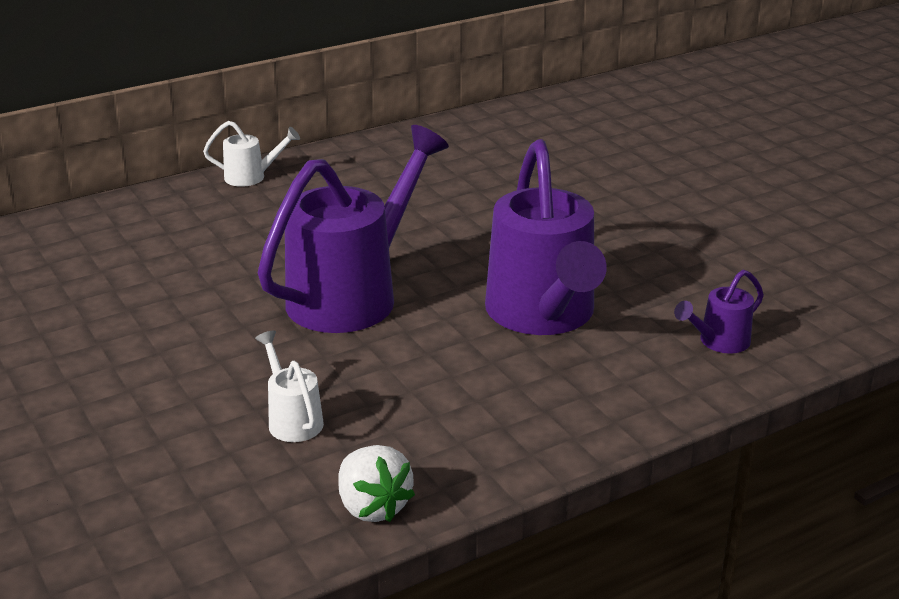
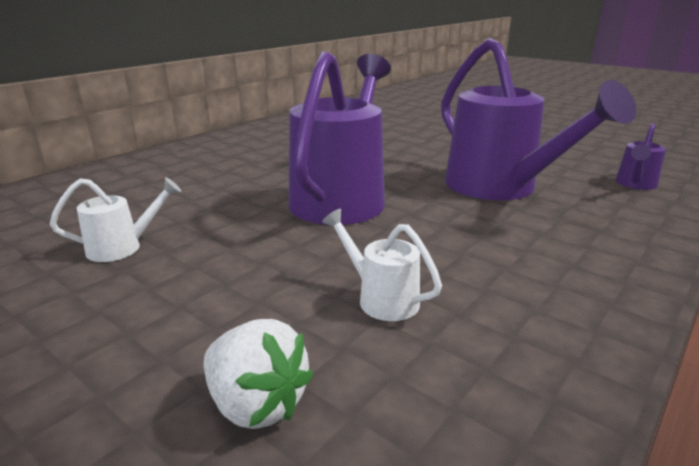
camera: 20 degrees left, 5 degrees down
white watering can [203,121,300,187] -> white watering can moved to [50,177,181,262]
white strawberry [338,445,415,522] -> white strawberry moved to [204,319,313,429]

